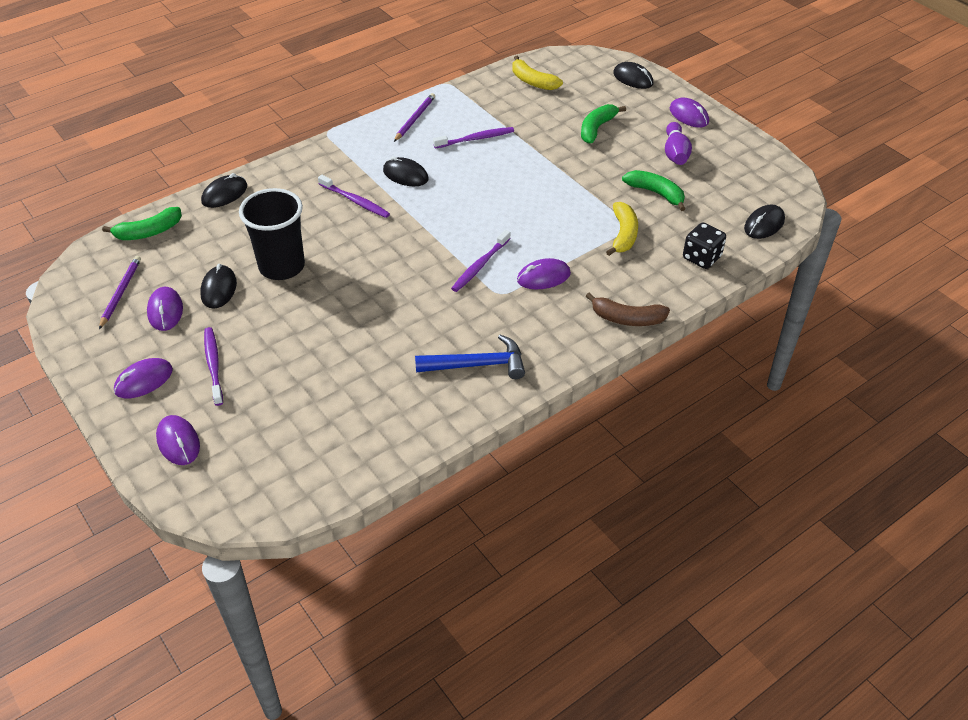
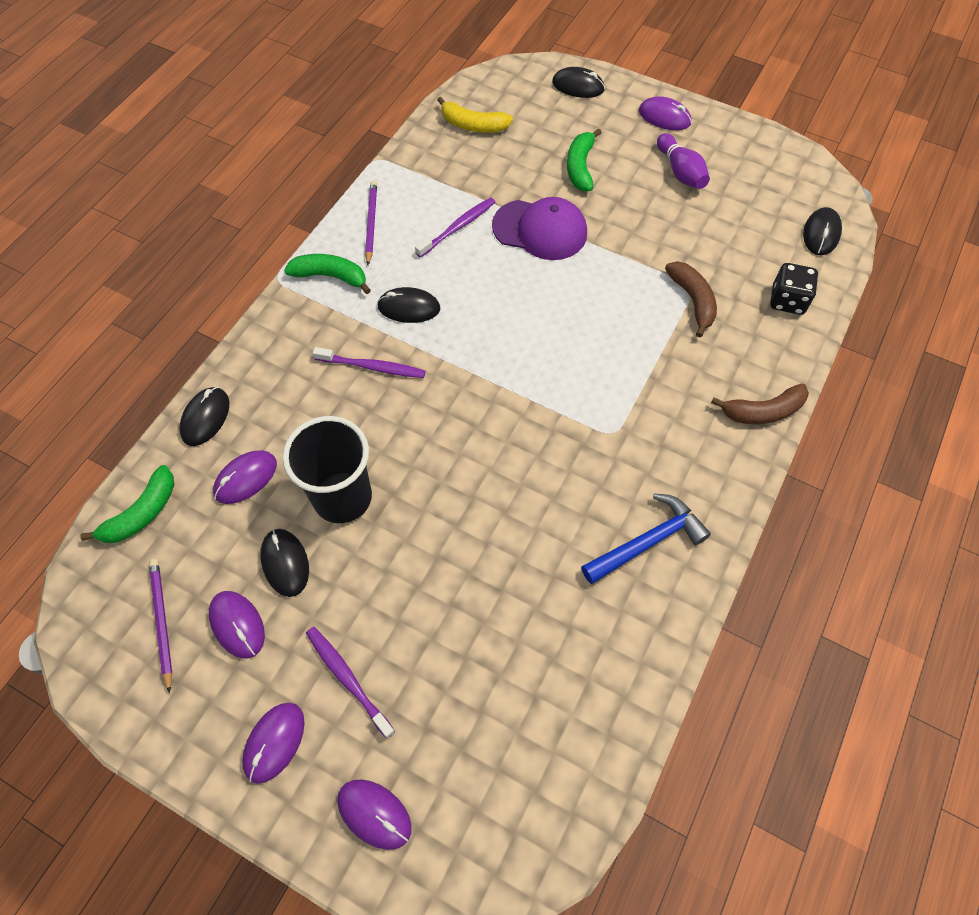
camera: 25 degrees left, 15 degrees up
purple toothbrush [451,230,511,292] -> none
purple mouse [517,258,571,289] -> purple mouse moved to [213,450,277,504]
yellow banana [606,202,638,256] -> brown banana [665,261,717,337]
green banana [622,170,685,211] -> green banana moved to [284,254,371,294]
none -> purple cap [492,197,587,260]

